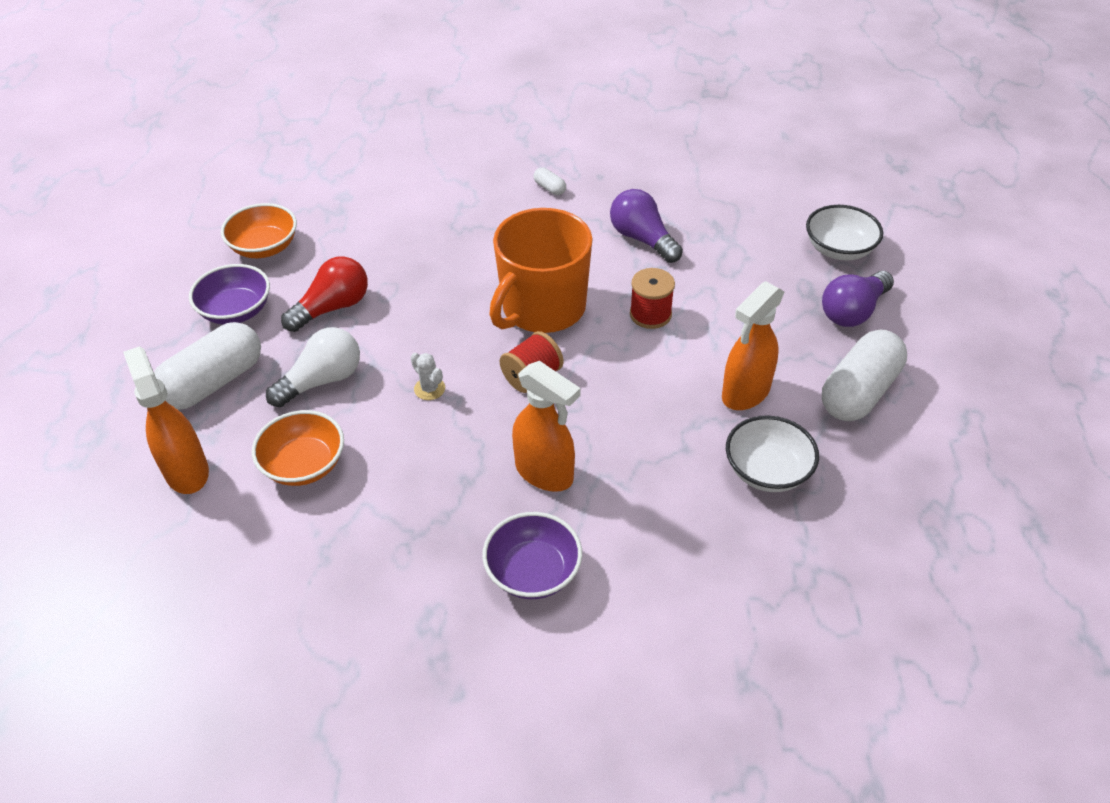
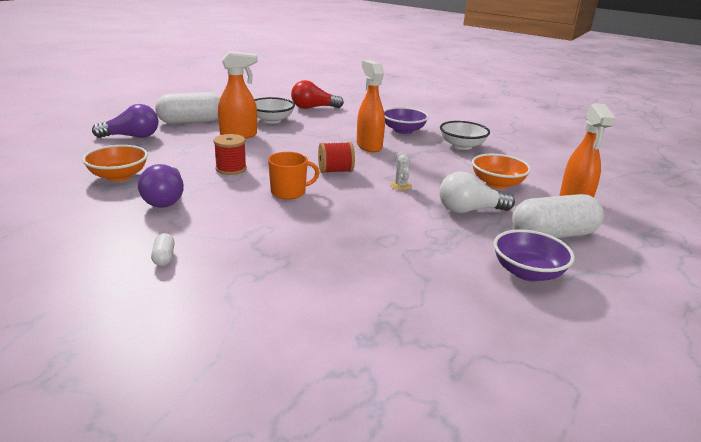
camera: 150 degrees left, 20 degrees down
orange bowl [221,203,297,258] -> orange bowl moved to [82,145,148,181]
red light bulb [281,256,368,332] -> red light bulb moved to [291,80,344,109]
orange mug [489,208,592,333] -> orange mug [268,152,320,200], size x0.52
white bowl [806,205,883,261] -> white bowl moved to [440,121,490,150]

